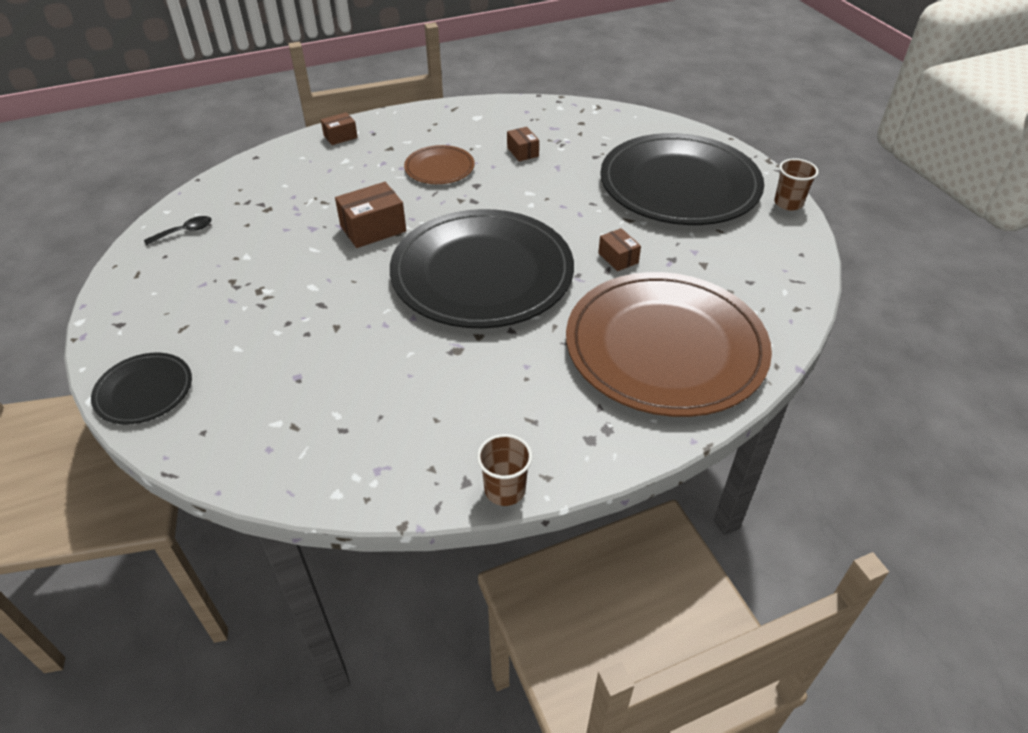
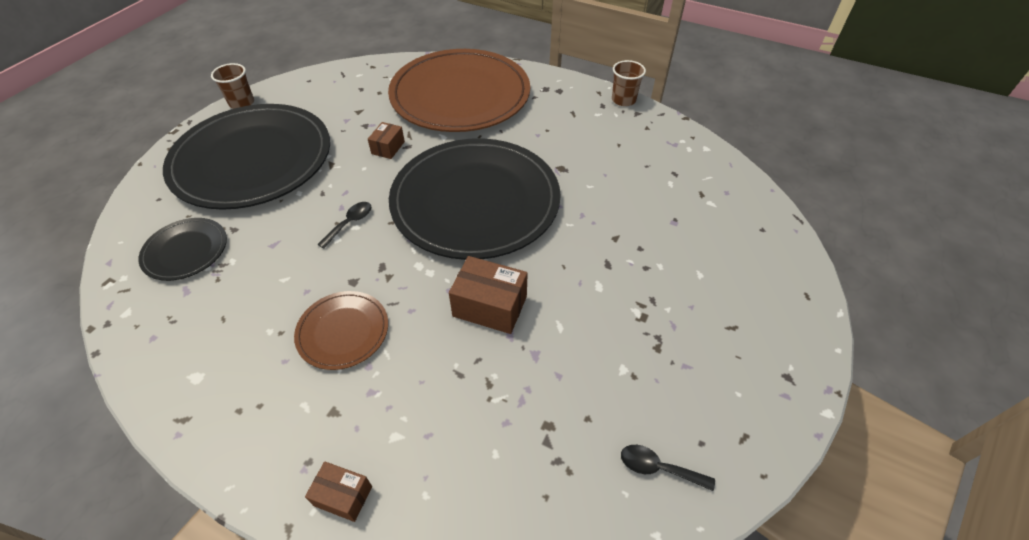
camera: 130 degrees left, 5 degrees up
black plate [91,353,192,424] -> black plate moved to [138,218,227,281]
brown box [507,127,539,161] -> none
none -> black spoon [317,202,371,249]

